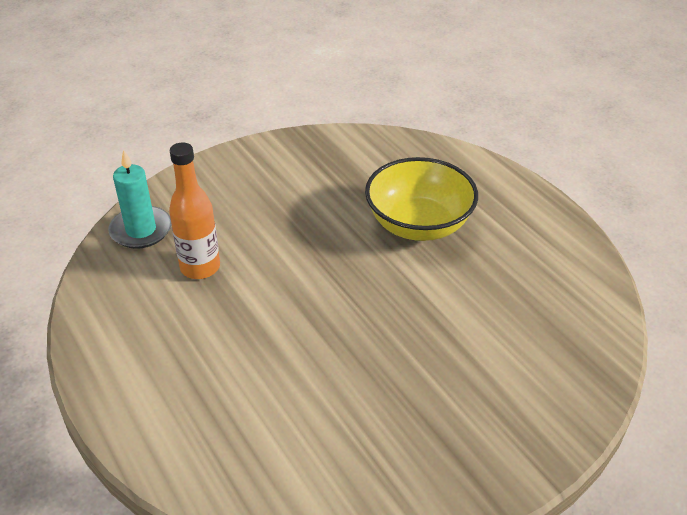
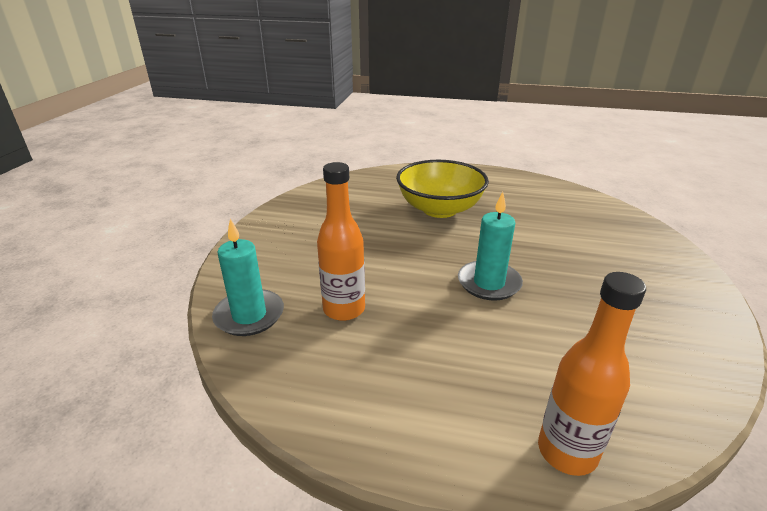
camera: 45 degrees left, 10 degrees down
none -> turquoise candle [458,192,523,301]
none -> orange bottle [538,272,646,476]

